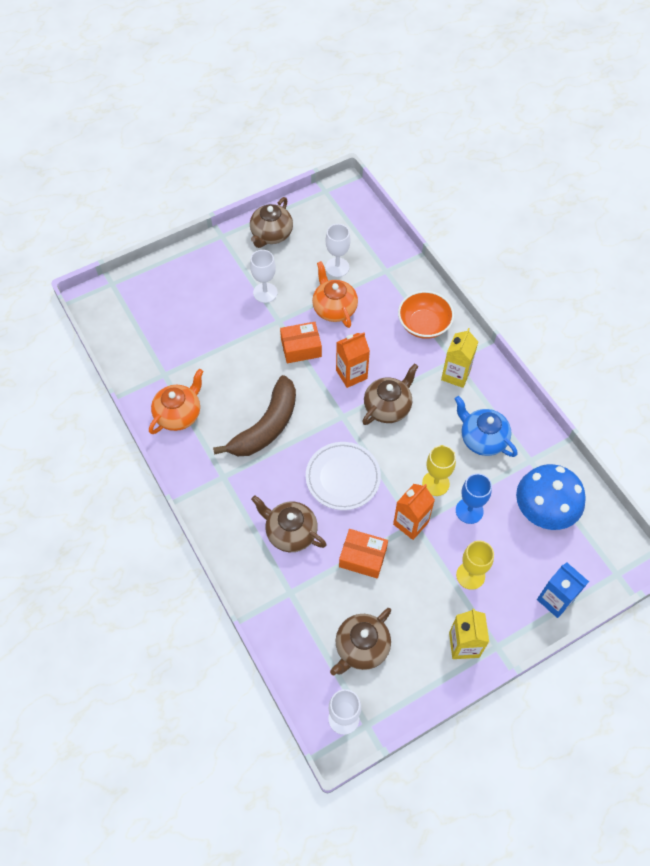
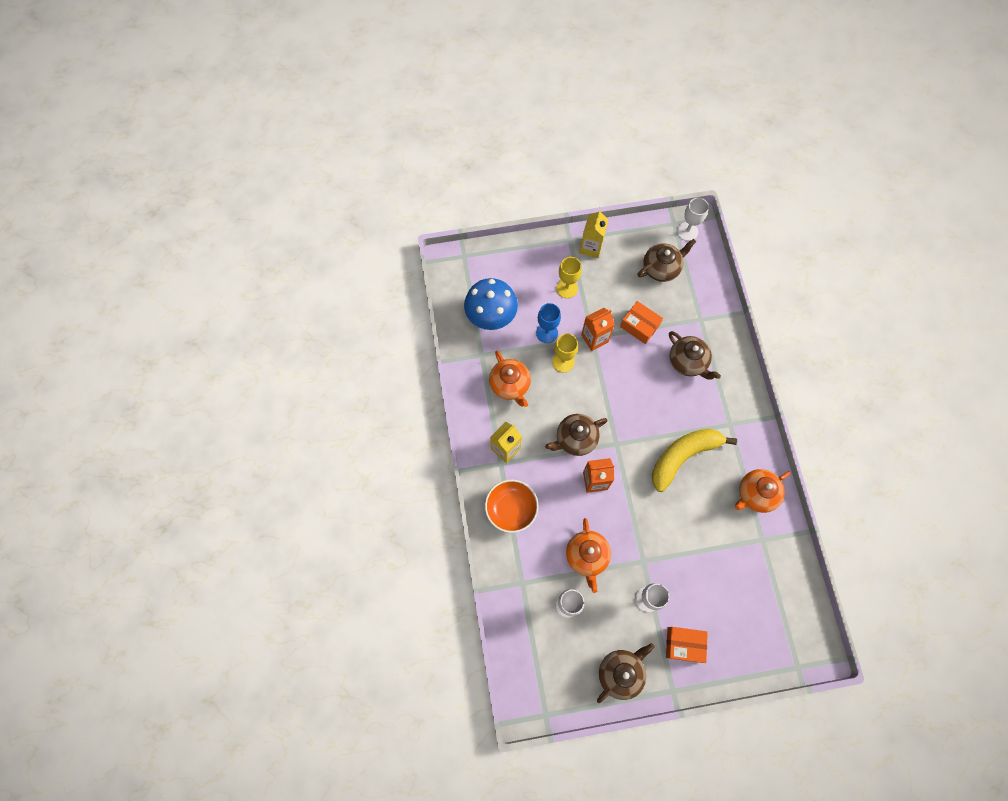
camera: 160 degrees left, 10 degrees up
brown banana [213,375,296,456] -> yellow banana [652,429,737,492]
orange box [280,322,322,363] -> orange box moved to [666,627,708,663]
white plate [306,442,381,510] -> none
blue teapot [455,396,517,457] -> orange teapot [489,351,531,407]
blue carton [537,562,589,618] -> none

